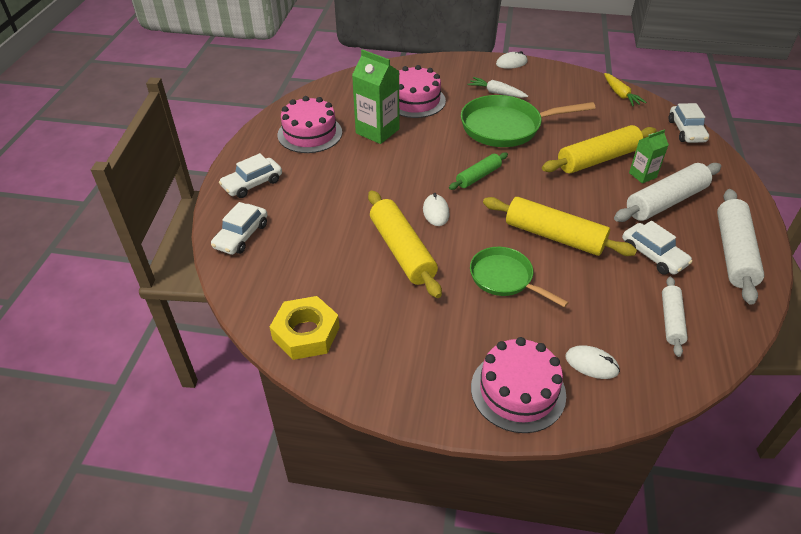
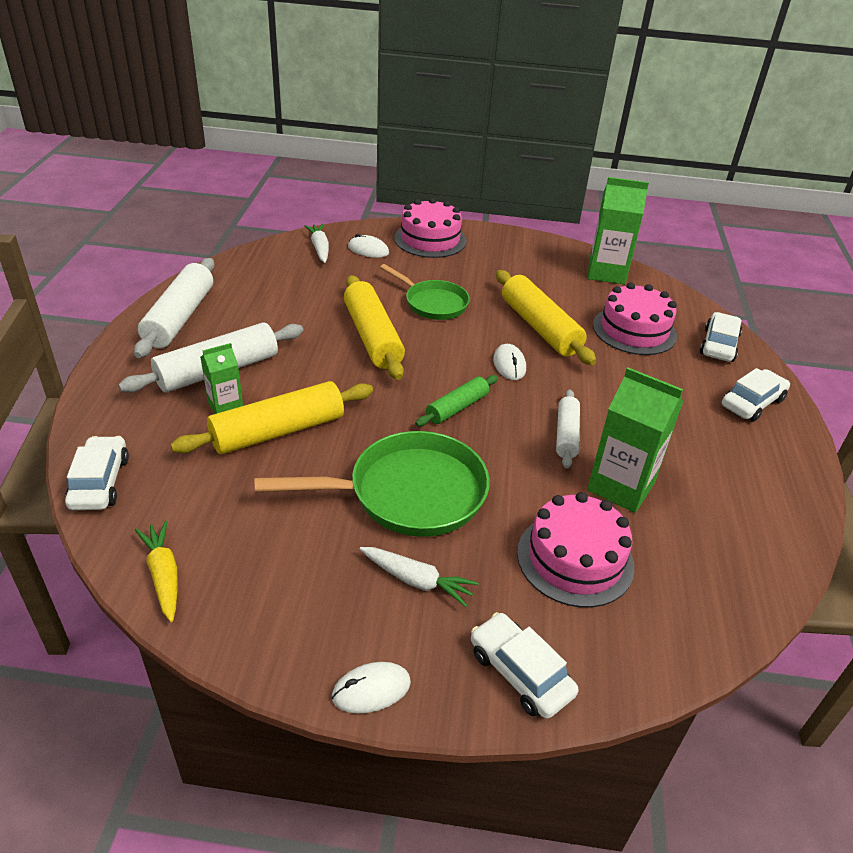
camera: 175 degrees right, 5 degrees down
yellow nut [270,296,340,360] -> green carton [588,177,649,285]
pink cake [278,96,342,153] -> pink cake moved to [593,282,677,355]
yellow rolling pin [483,197,637,256] -> yellow rolling pin turned 45 degrees clockwise [344,275,405,380]
white car [622,221,693,275] -> white car moved to [471,612,578,719]
white rolling pin [662,277,688,357] -> white rolling pin moved to [556,389,580,469]
none -> white carrot [304,224,329,263]

